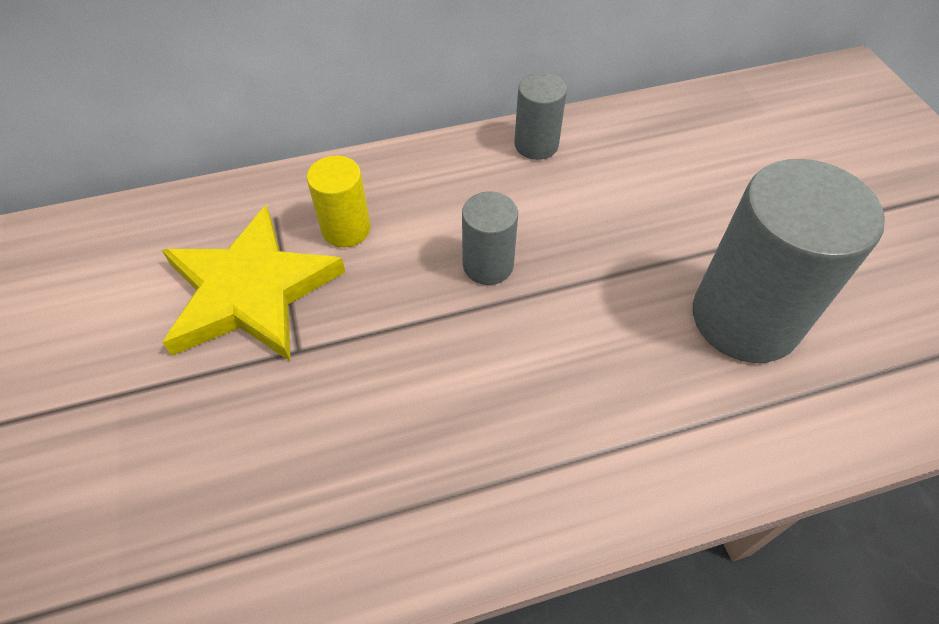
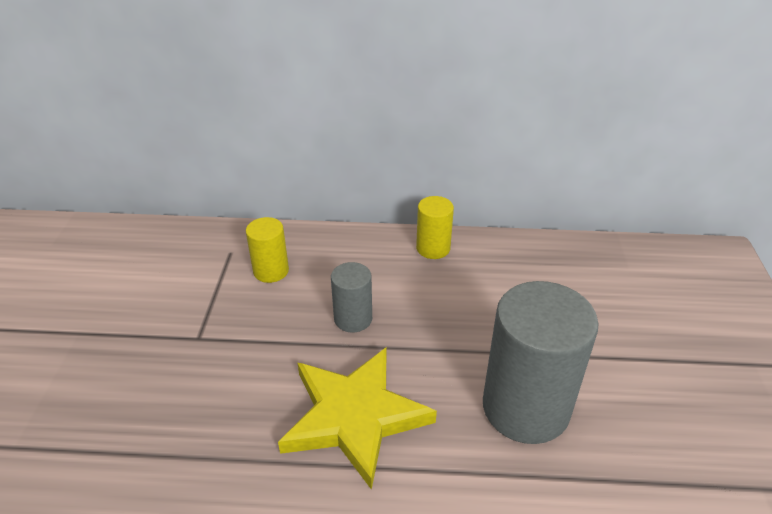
camera: 20 degrees right, 15 degrees down
yellow star [162,206,345,361] -> yellow star moved to [278,348,437,490]
grey cylinder [514,72,567,160] -> yellow cylinder [416,196,454,259]

